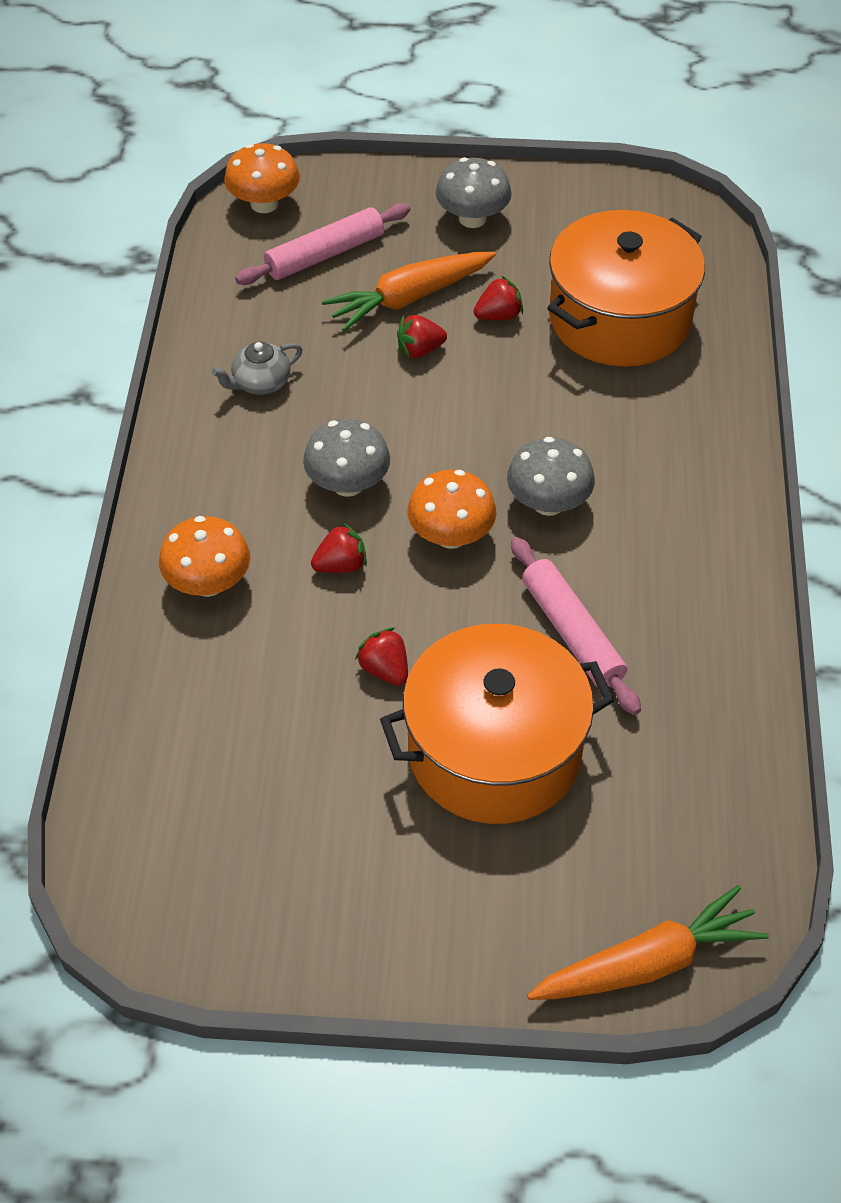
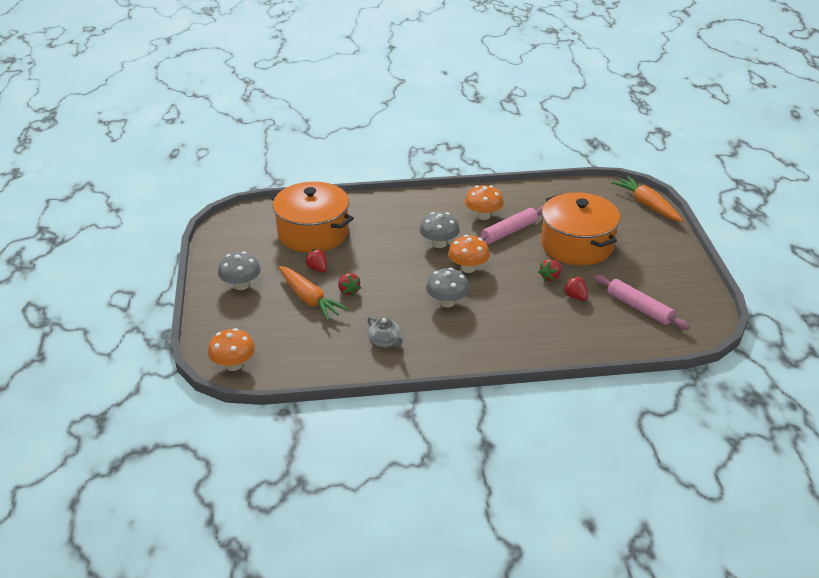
camera: 100 degrees left, 15 degrees down
orange mushroom [159,516,250,597] -> orange mushroom moved to [465,185,504,220]
pink rolling pin [235,203,410,285] -> pink rolling pin moved to [594,275,690,330]
red strawberry [311,522,367,573] -> red strawberry moved to [562,276,588,301]

